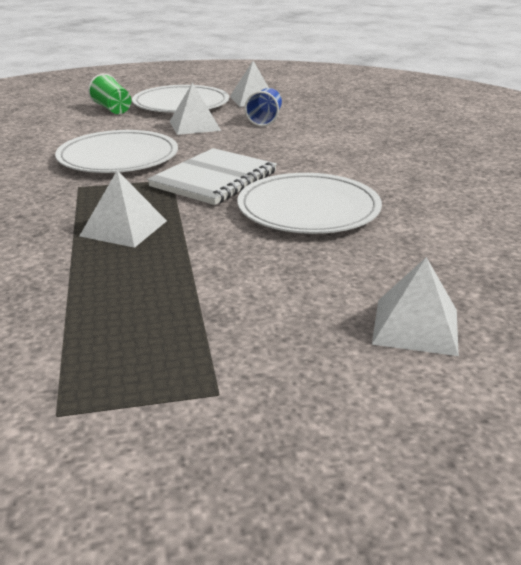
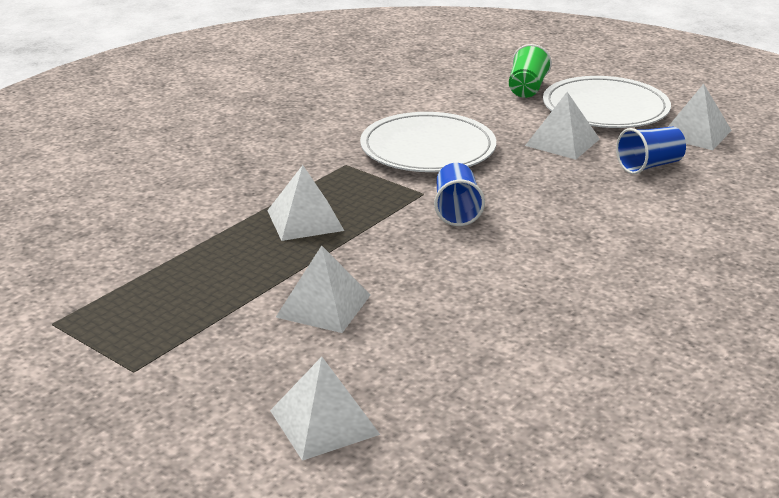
camera: 50 degrees right, 0 degrees up
white notebook [147,148,277,205] -> blue cup [434,163,485,226]
white plate [238,173,382,234] -> none
none -> white pyramid [276,245,371,333]

